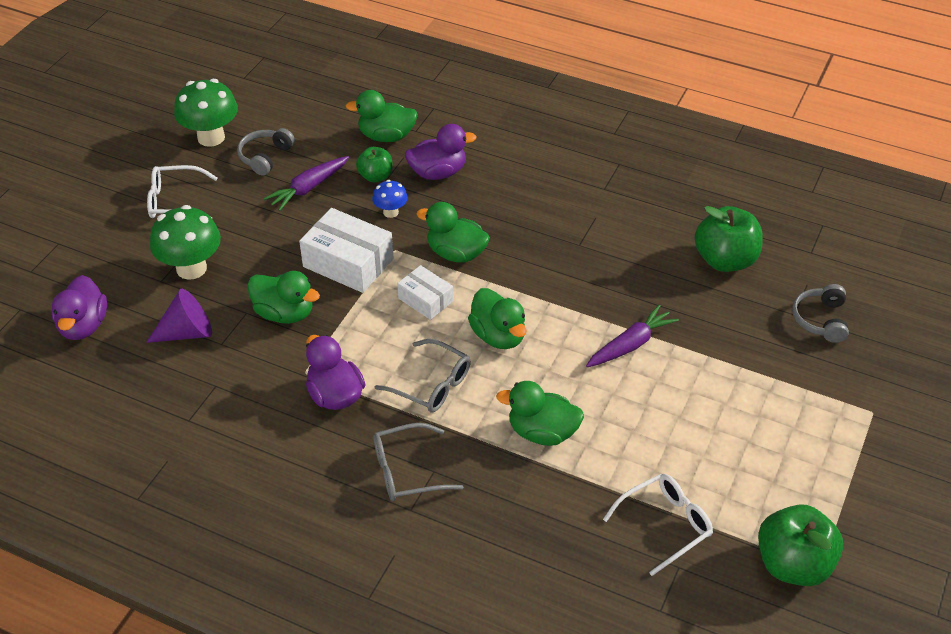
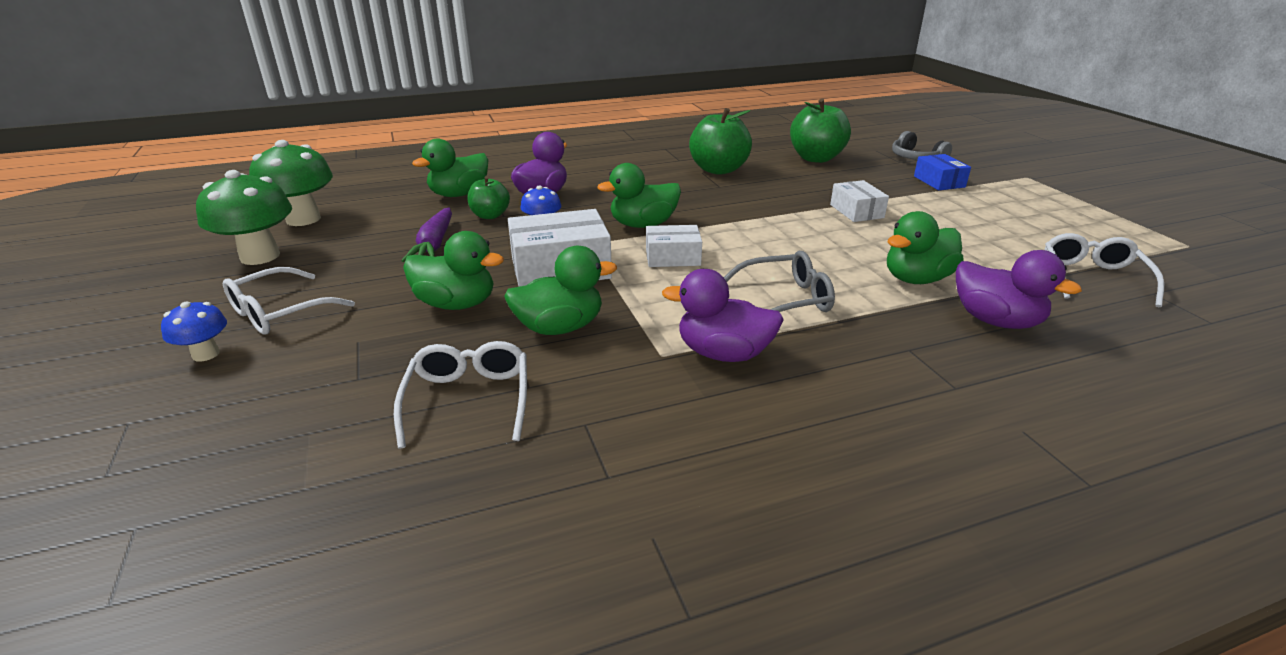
camera: 45 degrees left, 15 degrees down
purple duck [52,275,107,340] -> purple duck moved to [956,250,1082,329]
purple cone [146,289,212,343] -> white glasses [394,341,527,449]
green mushroom [150,205,221,280] -> green mushroom moved to [249,140,333,226]
grey headphones [237,128,295,175] -> none
grey glasses [373,423,463,501] -> none
green duck [468,288,527,349] -> green duck moved to [403,231,504,310]
purple carrot [586,304,679,367] -> white box [830,180,889,222]
green apple [758,504,843,586] -> green apple moved to [689,108,752,175]
none -> blue mushroom [161,302,227,362]
none -> blue box [914,154,971,190]

